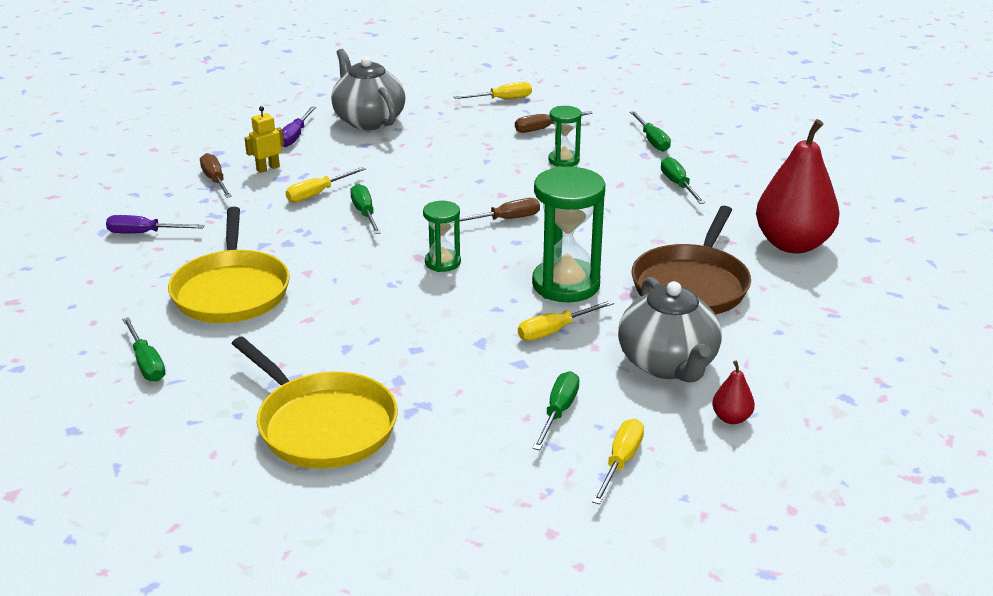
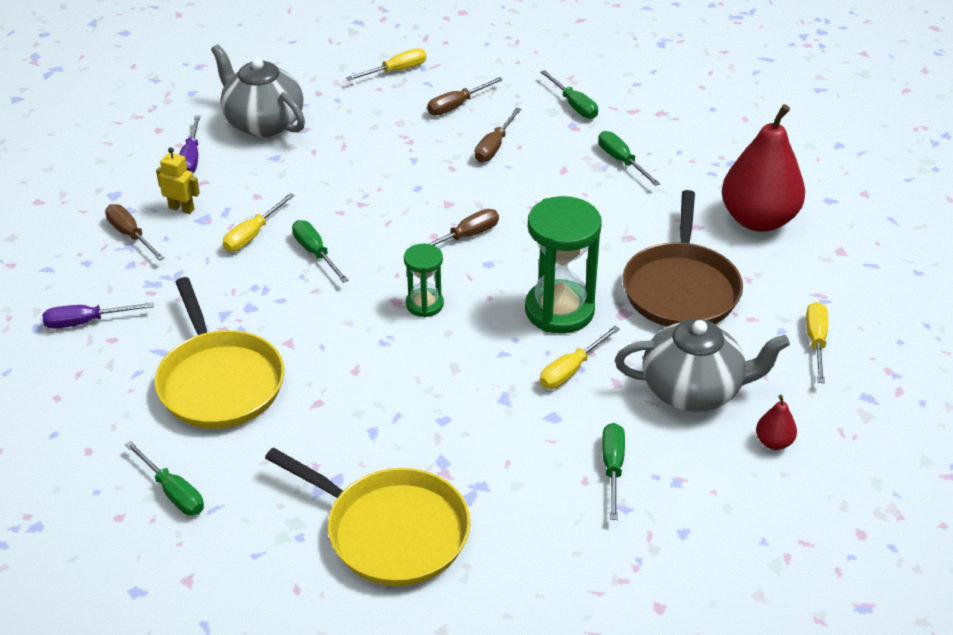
camera: 15 degrees left, 10 degrees up
yellow robot [245,106,284,173] -> yellow robot turned 75 degrees clockwise [156,147,200,214]
green hourglass [548,106,582,167] -> brown screwdriver [475,108,521,162]
yellow screwdriver [592,419,644,504] -> yellow screwdriver moved to [806,302,828,383]
grey teapot [618,277,722,383] -> grey teapot turned 60 degrees counterclockwise [615,319,790,412]

